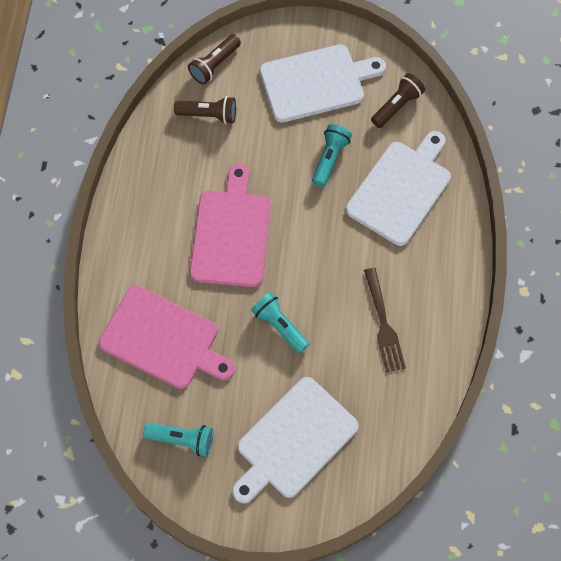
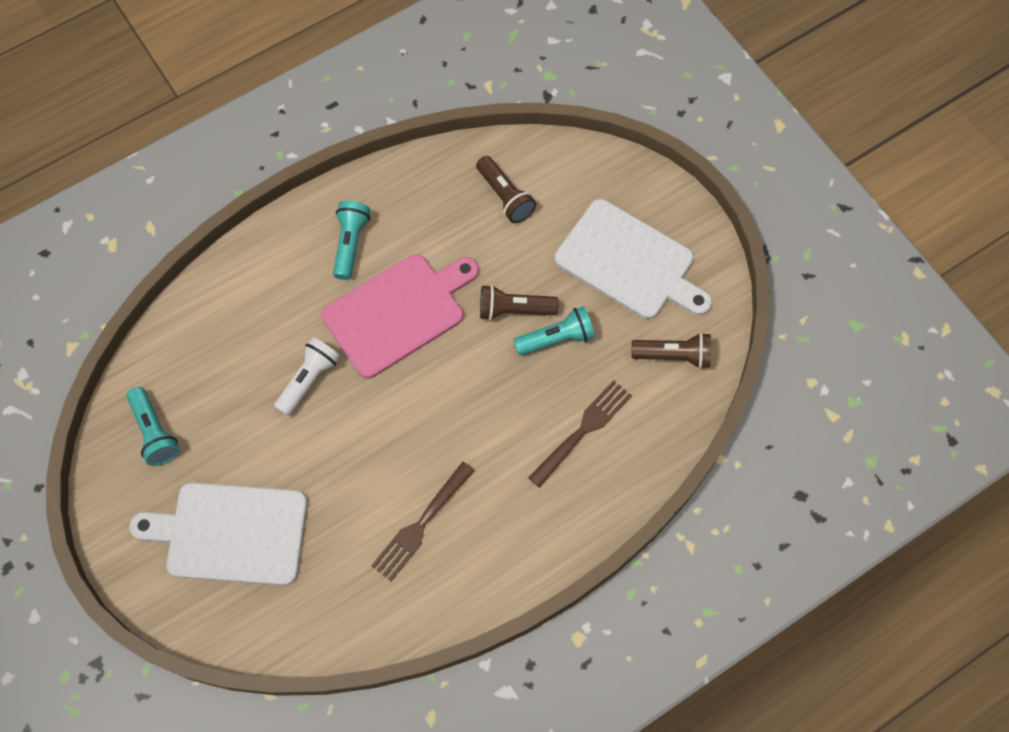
camera: 50 degrees right, 0 degrees up
pink cutting board [99,286,235,389] -> none
brown flashlight [188,34,241,84] -> brown flashlight moved to [480,285,559,320]
turquoise flashlight [251,292,309,353] -> turquoise flashlight moved to [333,201,370,280]
white cutting board [346,131,451,246] -> brown fork [528,380,632,488]
none -> white flashlight [274,337,340,416]

